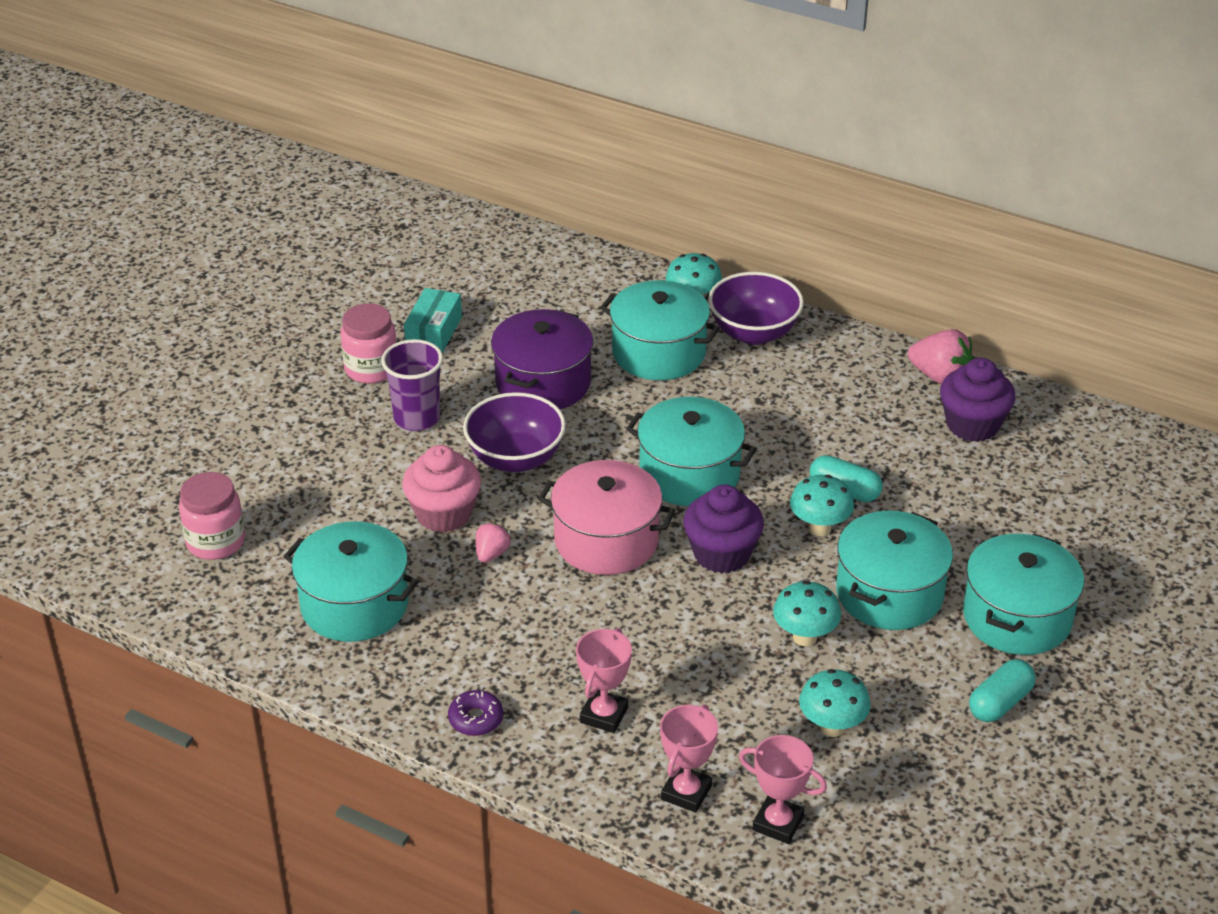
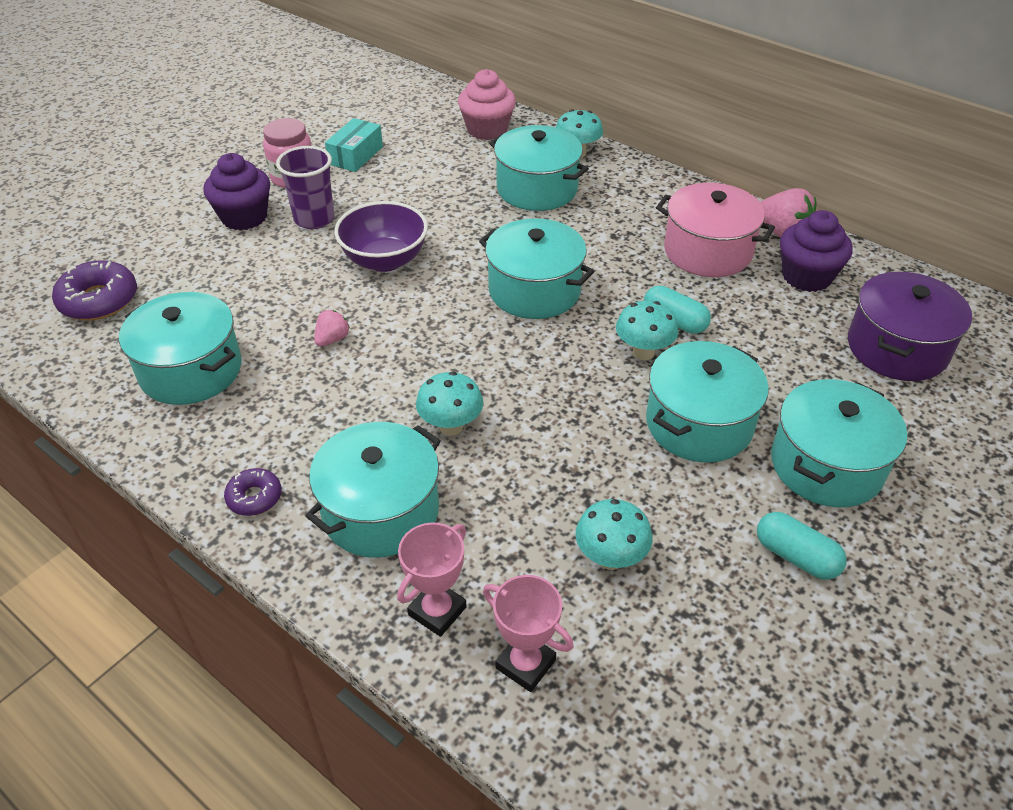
camera: 10 degrees right, 5 degrees up
pink jar [179,472,245,560] -> purple donut [52,261,137,320]
pink cupcake [402,445,481,532] -> pink cupcake moved to [458,69,516,140]
purple pot [491,309,593,409] -> purple pot moved to [848,272,972,381]
pink pot [538,460,675,575] -> pink pot moved to [656,183,775,277]
pink trophy [576,628,632,733] -> turquoise pot [305,422,441,558]
purple cupcake [683,484,764,574] -> purple cupcake moved to [203,153,270,230]
purple bowl [708,272,804,345] -> none
turquoise mushroom [773,581,841,646] -> turquoise mushroom moved to [416,372,483,436]
turquoise capsule [969,659,1036,722] -> turquoise capsule turned 75 degrees clockwise [757,512,847,580]

